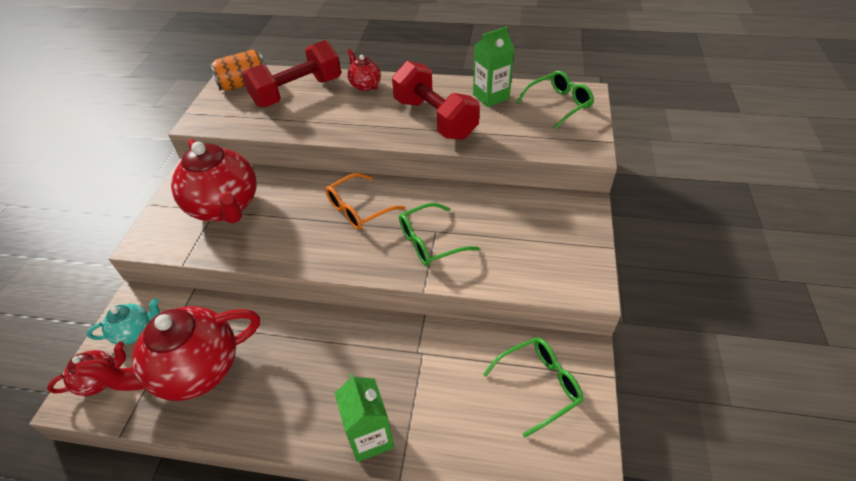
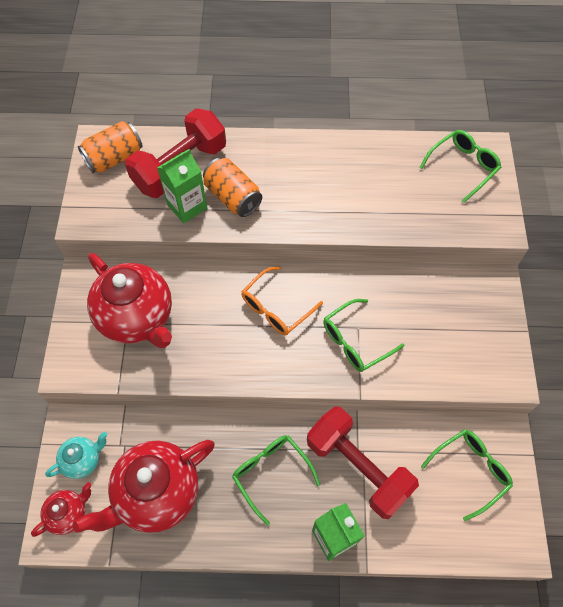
camera: 10 degrees left, 15 degrees up
red teapot [347,49,381,91] -> none
red dumbbell [392,61,480,140] -> red dumbbell moved to [307,407,419,519]
green carton [473,26,514,107] -> green carton moved to [157,149,207,223]
none -> orange can [203,158,262,217]
none -> green glasses [232,435,320,526]

